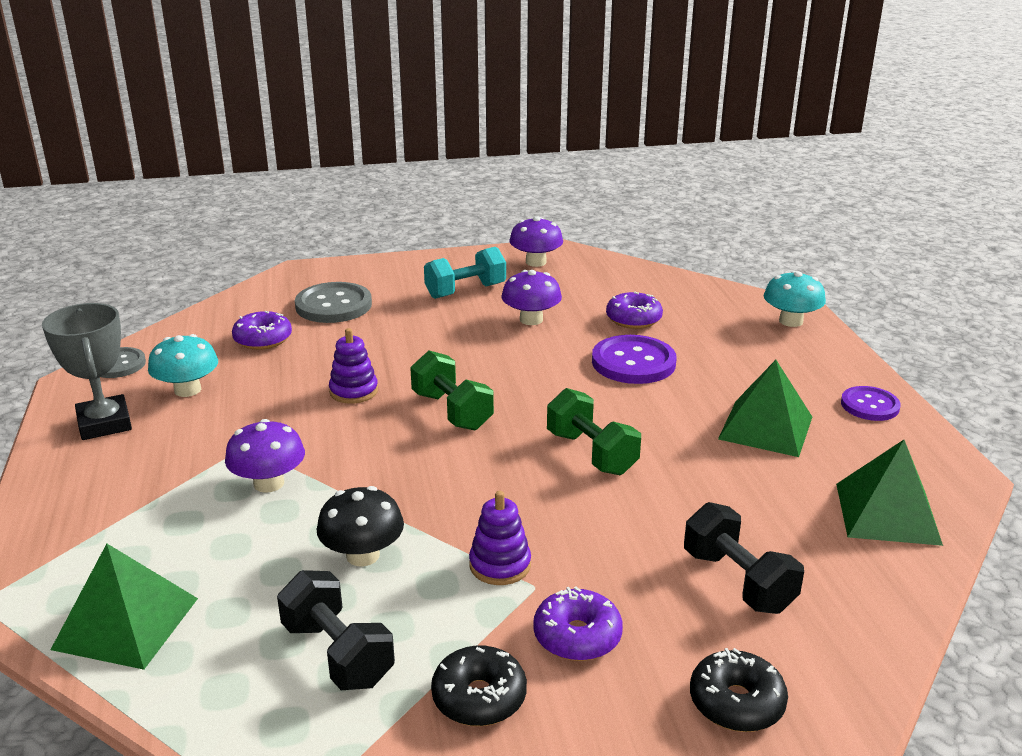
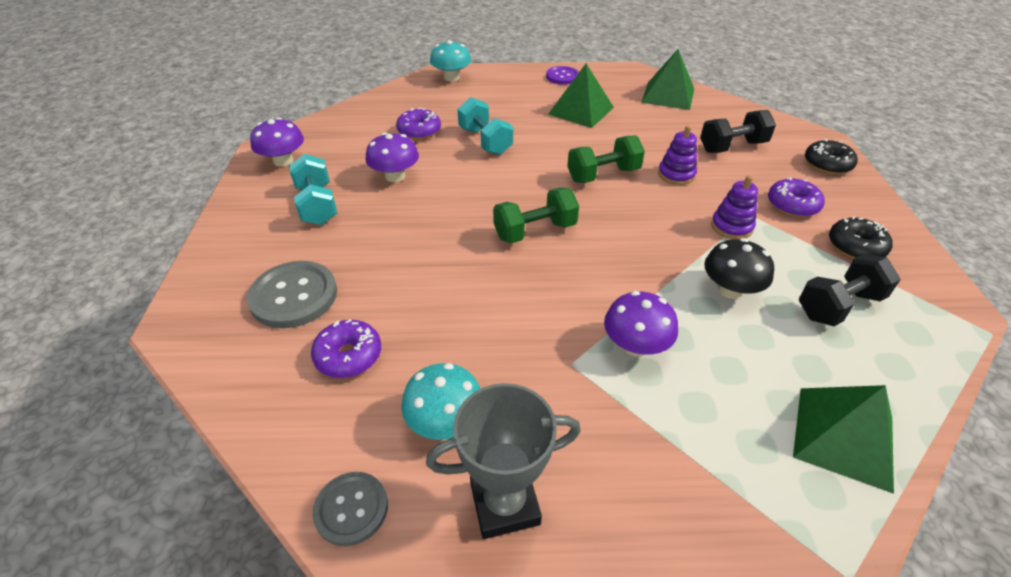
camera: 80 degrees left, 15 degrees up
purple stacking toy [329,328,378,404] -> purple stacking toy moved to [658,126,697,185]
purple button [592,335,677,384] -> turquoise dumbbell [457,97,513,155]

